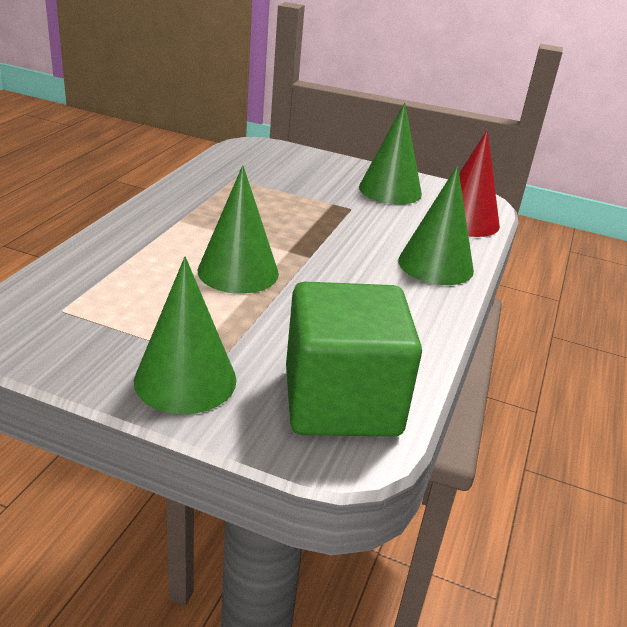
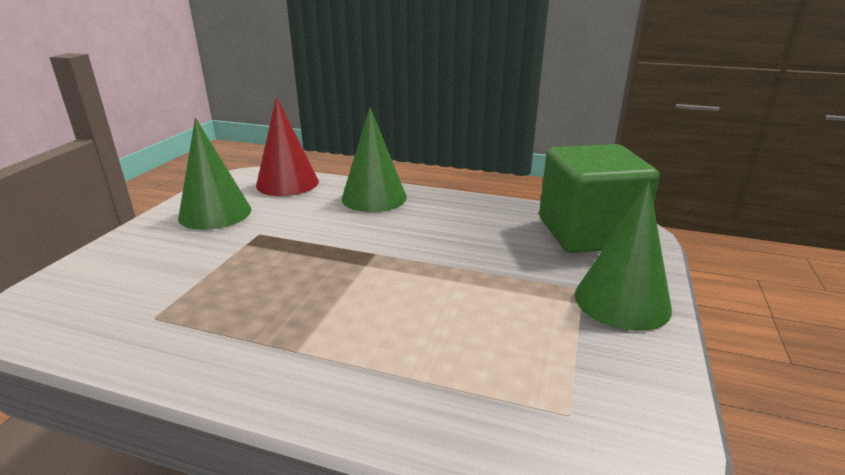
camera: 90 degrees left, 5 degrees down
green cone [198,165,279,294] -> none

